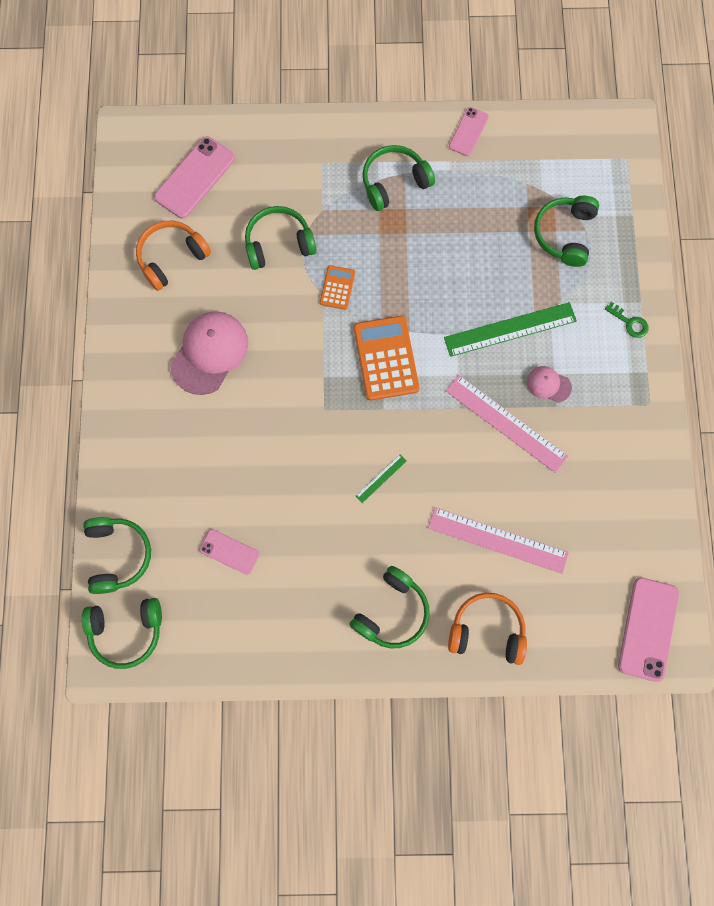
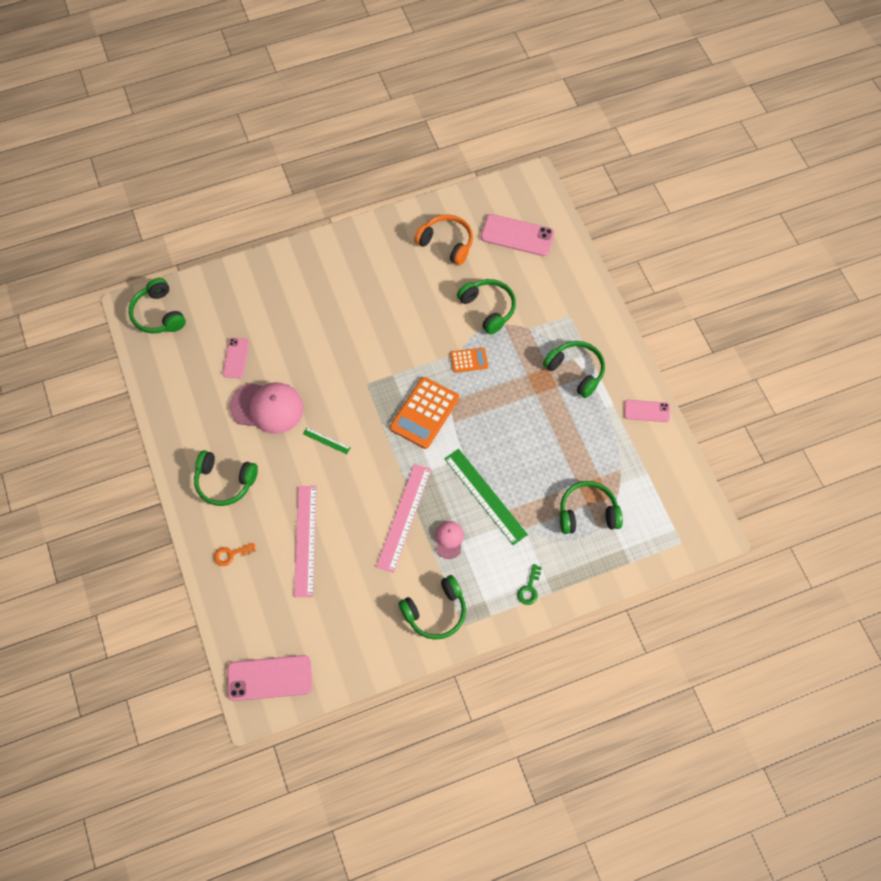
camera: 70 degrees right, 10 degrees down
green headphones [83,517,151,594] -> green headphones moved to [398,575,466,640]
pink cap [170,311,248,395] -> pink cap moved to [230,383,304,434]
orange calculator [354,316,419,401] -> orange calculator turned 150 degrees clockwise [390,377,459,449]
orange headphones [448,593,527,665] -> orange key [214,543,256,566]

